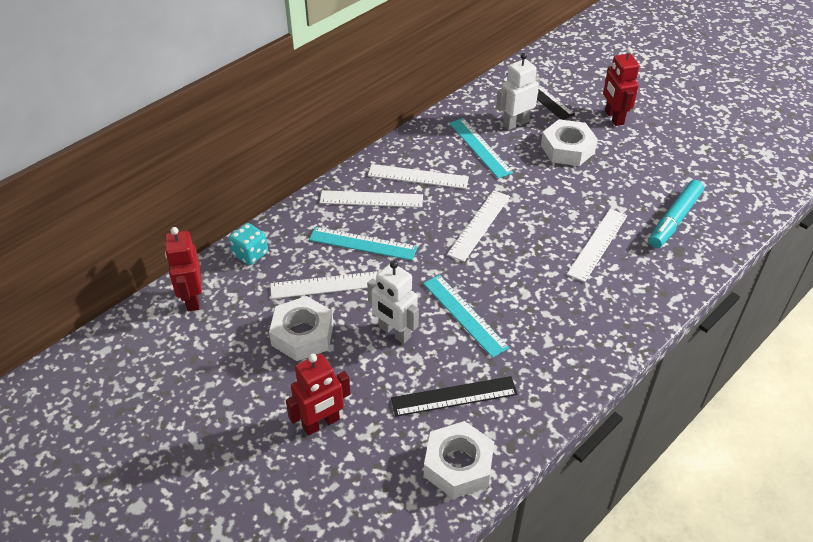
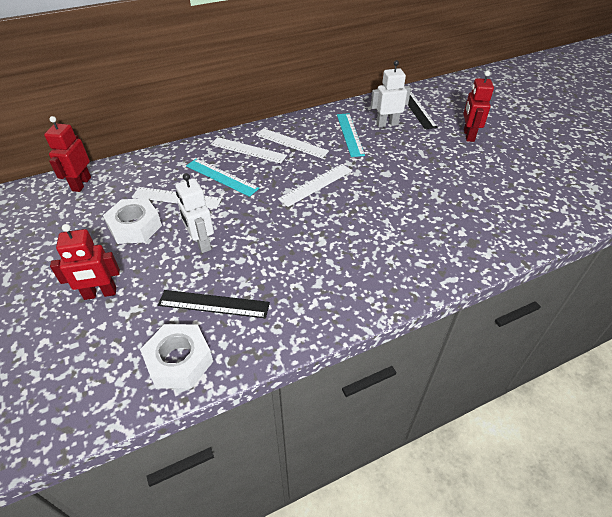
camera: 20 degrees right, 0 degrees up
turquoise dice [229,223,268,265] -> none
turquoise ruler [423,275,509,358] -> none
white nut [541,119,598,166] -> none
white ruler [567,209,627,282] -> none
turquoise marker [649,180,704,248] -> none

